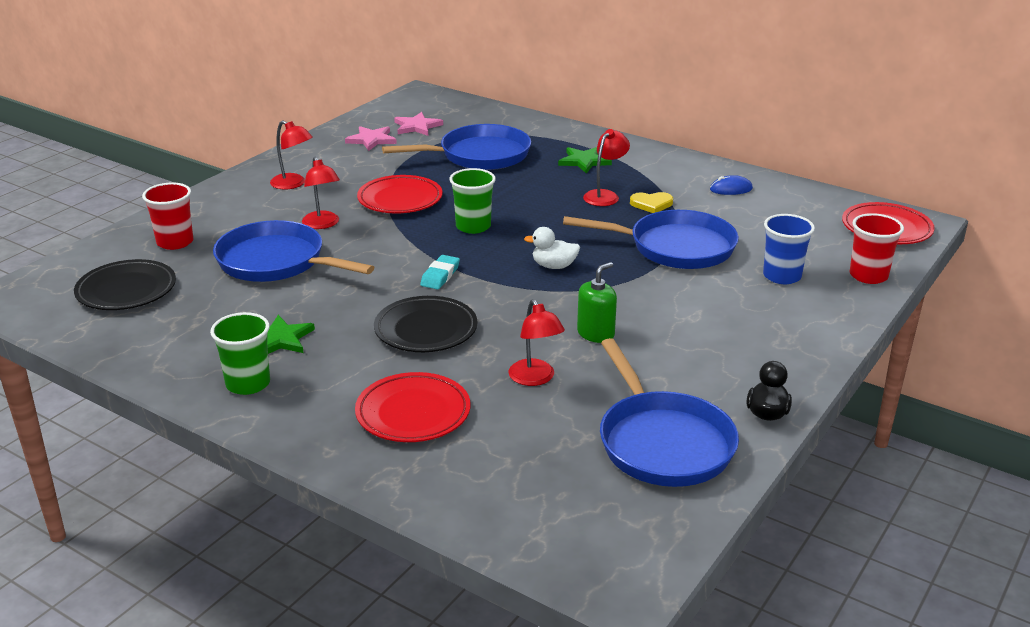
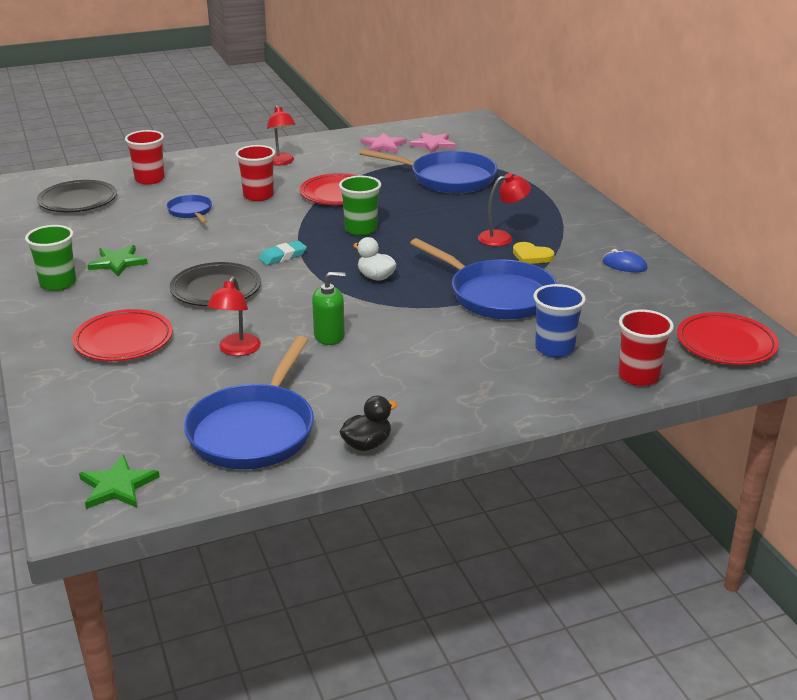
camera: 35 degrees right, 0 degrees up
blue pan [213,220,374,282] -> blue pan [166,195,212,223], size x0.50
red lamp [302,157,340,229] -> red cup [235,145,275,201]
green star [558,147,612,174] -> green star moved to [79,455,160,509]

